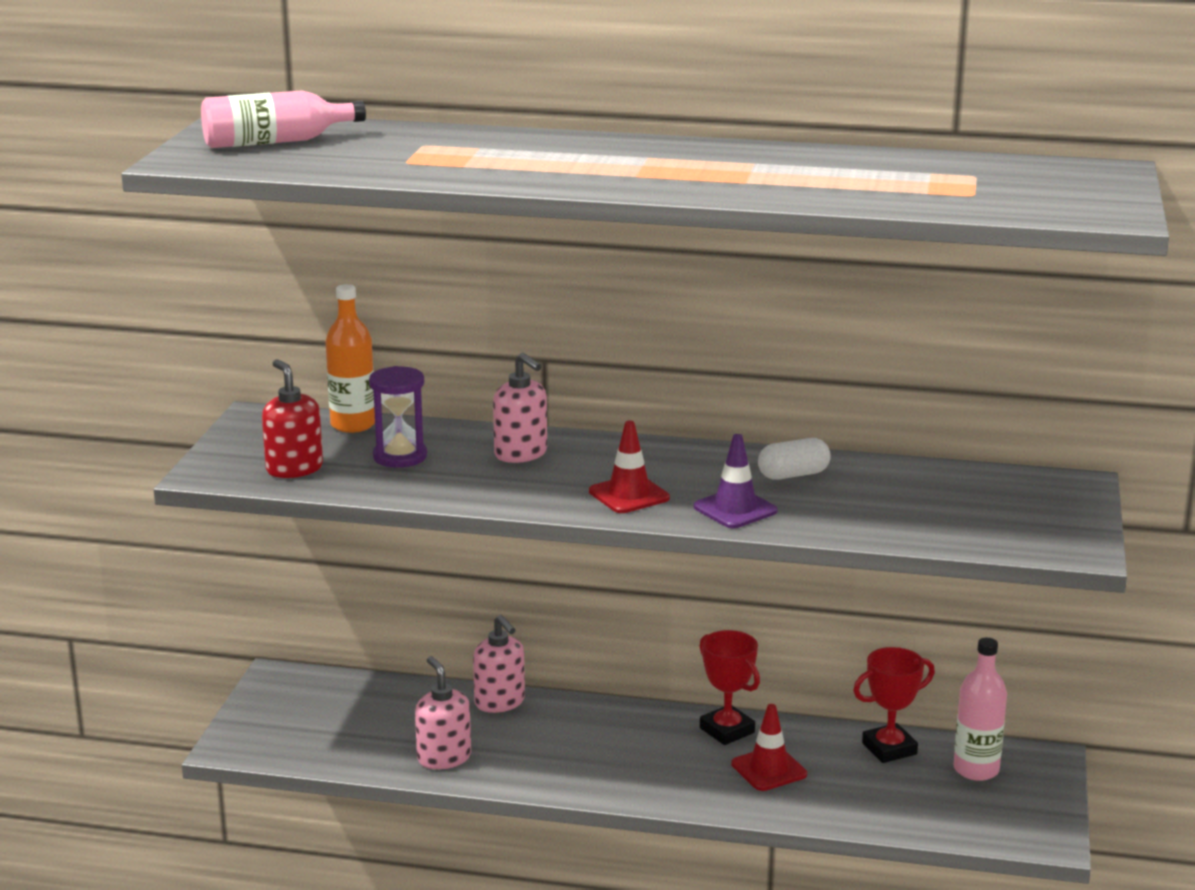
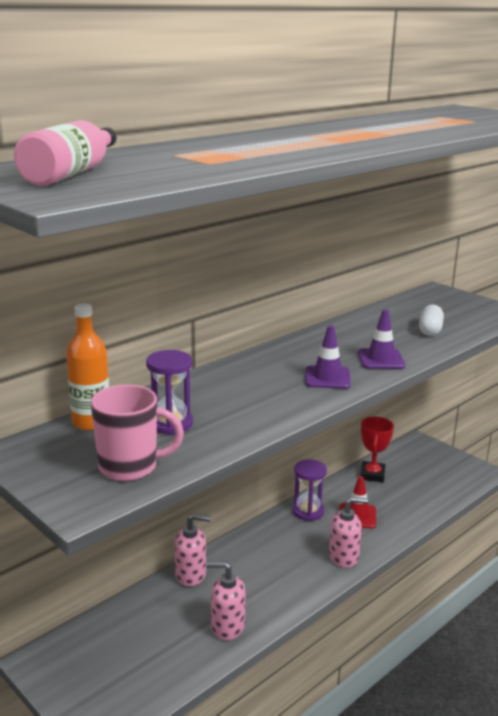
camera: 55 degrees left, 0 degrees up
red soap dispenser [262,359,323,478] -> pink mug [91,385,184,481]
pink soap dispenser [493,353,547,463] -> pink soap dispenser moved to [329,497,368,568]
red traffic cone [589,421,670,513] -> purple traffic cone [305,325,351,389]
red trophy [700,630,760,745] -> purple hourglass [292,459,327,521]
white capsule [758,438,831,480] -> white capsule moved to [419,304,444,336]
pink bottle [954,638,1007,781] -> none

